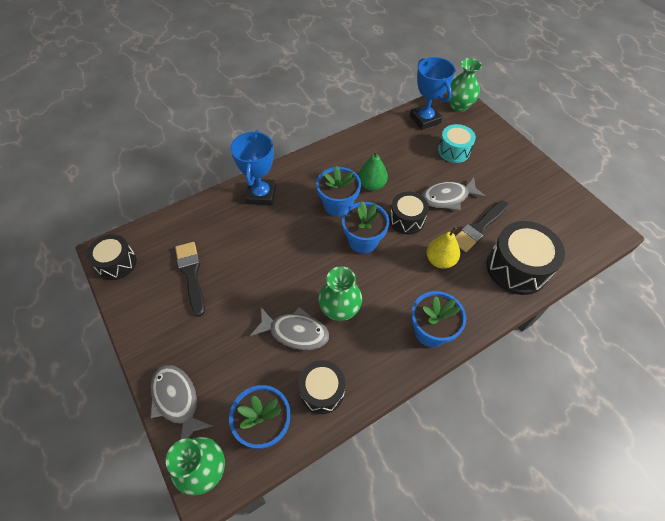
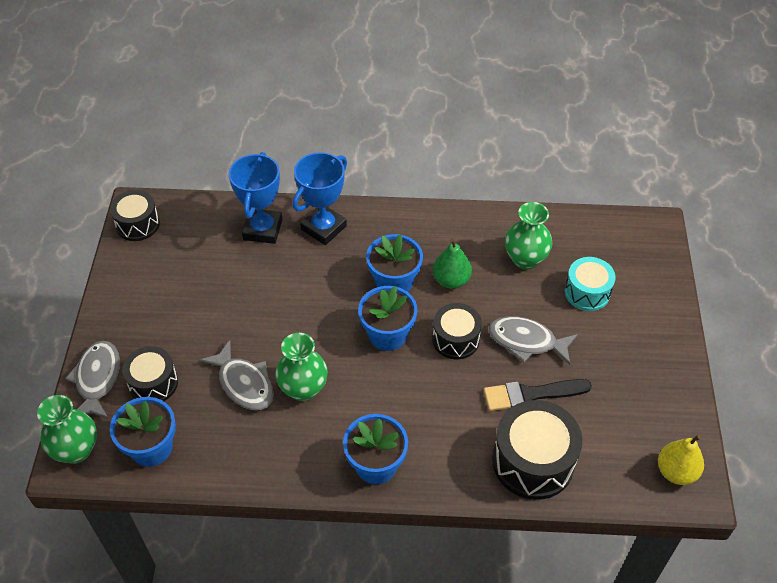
camera: 35 degrees right, 5 degrees down
black brush [175,242,205,317] -> none
black drum [299,360,345,414] -> black drum moved to [122,346,178,401]
blue trophy [410,57,455,130] -> blue trophy moved to [229,152,282,244]
yellow pear [427,226,460,269] -> yellow pear moved to [658,435,704,485]
green vase [447,58,482,112] -> green vase moved to [505,202,553,270]

